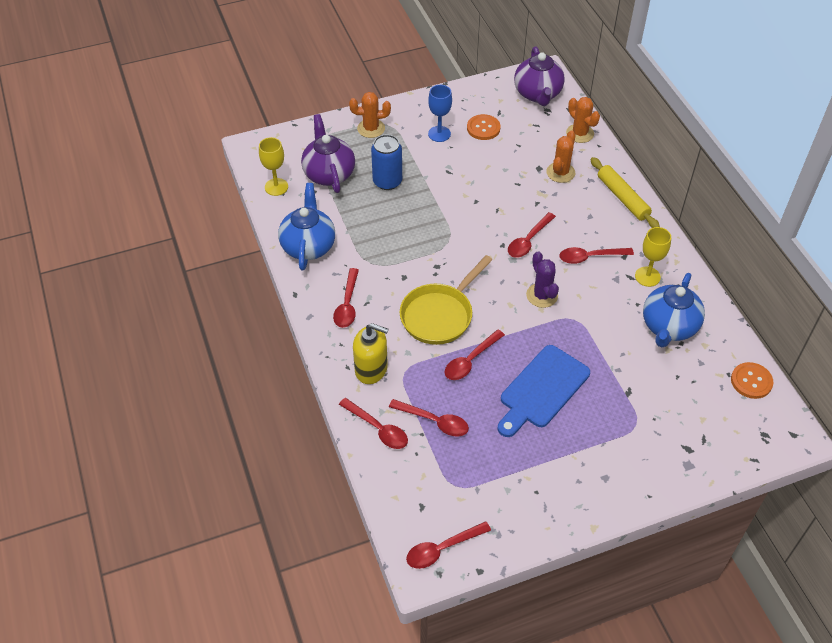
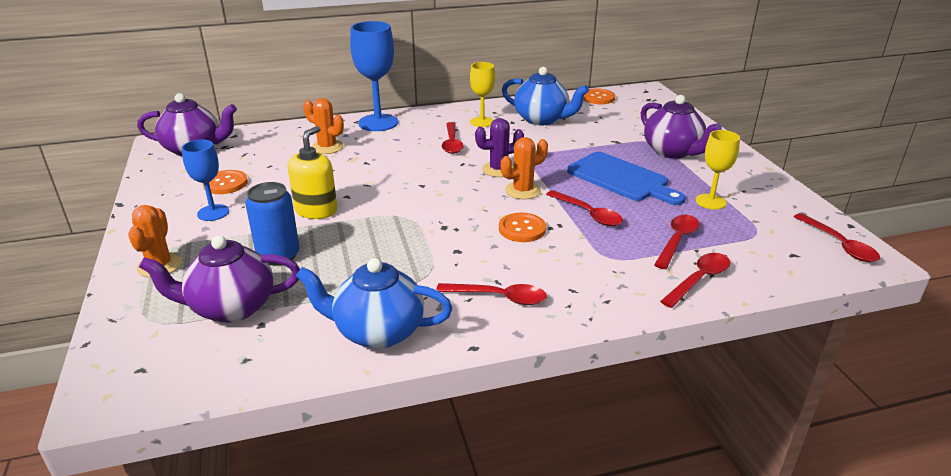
camera: 85 degrees left, 20 degrees down
yellow goblet [259,137,288,196] -> yellow goblet moved to [696,130,740,210]
yellow soap dispenser [353,323,389,384] -> yellow soap dispenser moved to [288,126,337,219]
yellow pan [400,255,492,345] -> orange button [499,213,546,242]
red spoon [508,212,556,258] -> none
orange cactus [566,97,600,143] -> orange cactus moved to [501,137,548,199]
yellow rolling pin [591,157,660,228] -> blue goblet [350,21,398,131]
none -> purple teapot [641,95,722,159]

